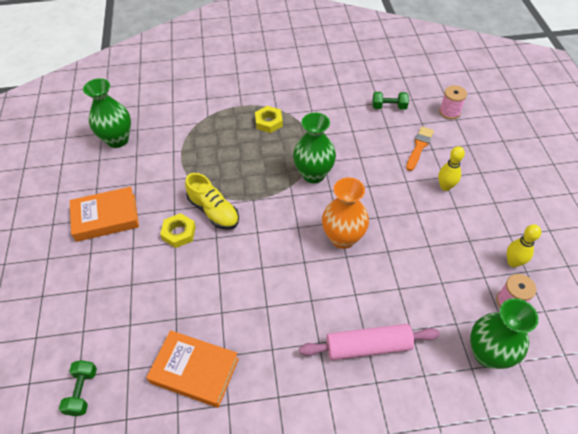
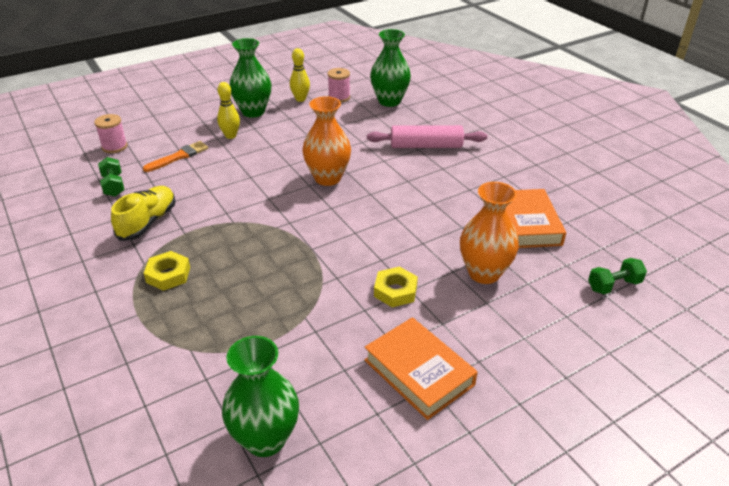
camera: 115 degrees left, 15 degrees down
yellow shoe [185,173,239,230] -> yellow shoe moved to [111,186,176,241]
green vase [293,112,336,183] -> green vase moved to [229,38,271,118]
pink rolling pin [299,324,440,360] -> pink rolling pin turned 60 degrees counterclockwise [367,125,487,148]
orange brush [406,127,434,171] -> orange brush turned 135 degrees clockwise [143,141,208,172]
none -> orange vase [460,182,519,284]

